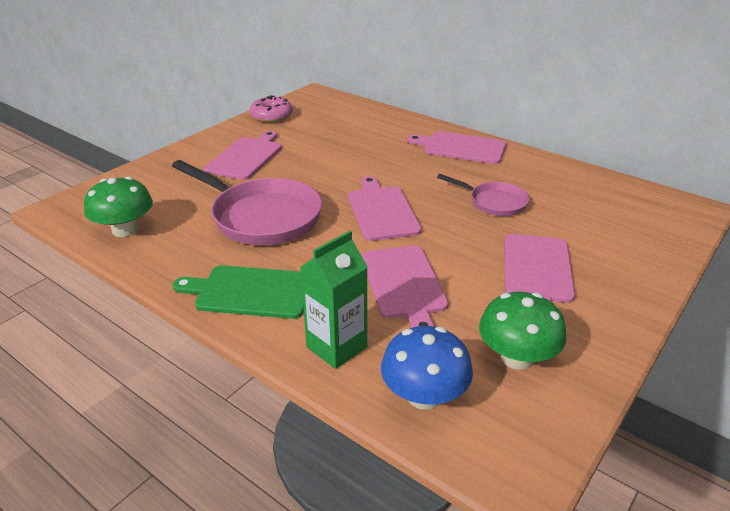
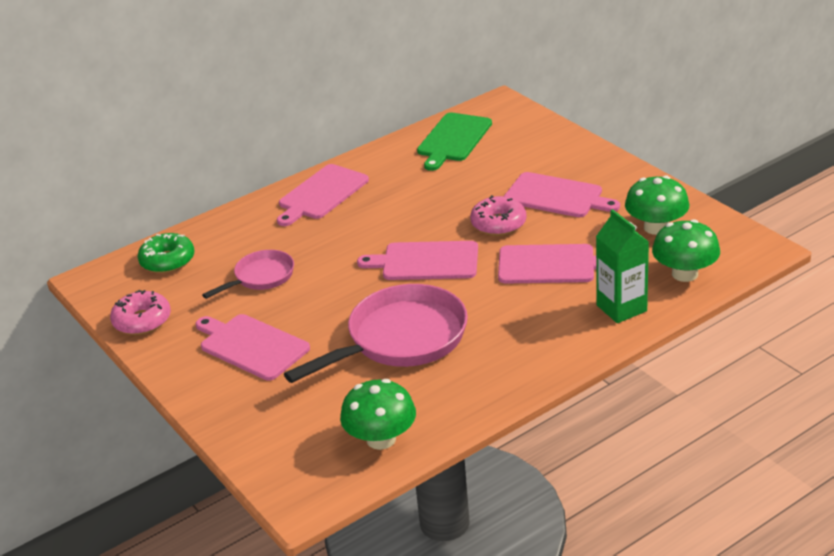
camera: 70 degrees left, 0 degrees up
green cutting board [173,265,304,319] -> green cutting board moved to [417,112,492,171]
blue mushroom [381,326,473,410] -> green mushroom [652,219,720,282]
pink pan [437,174,529,216] -> pink pan moved to [202,250,294,299]
none -> green donut [138,233,194,273]
none -> pink donut [470,195,526,236]

